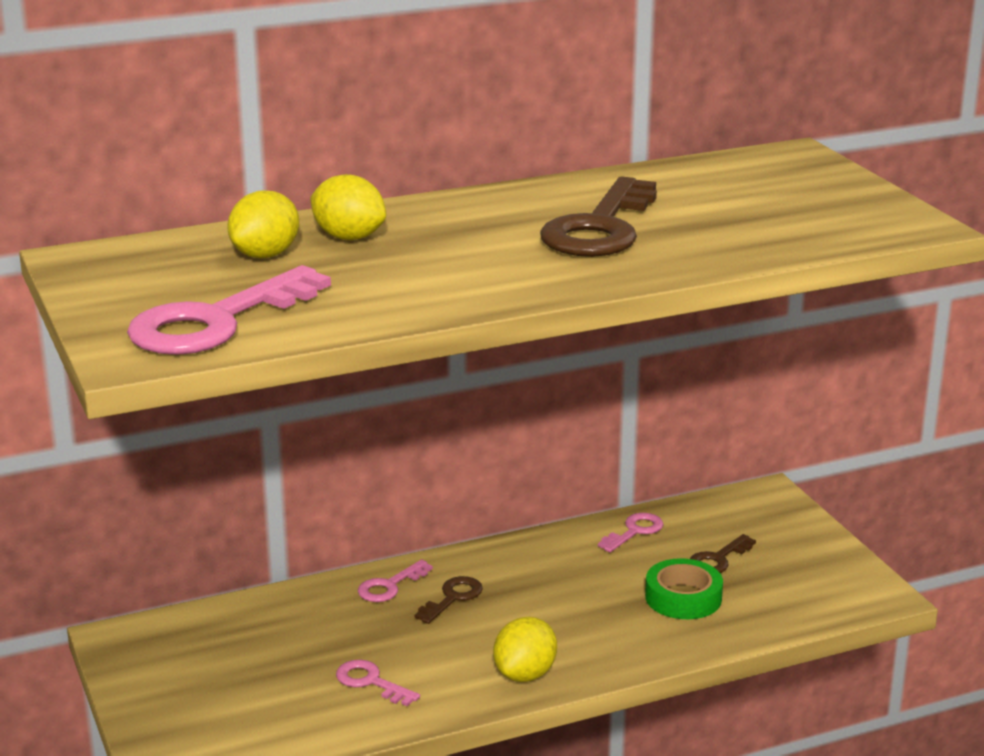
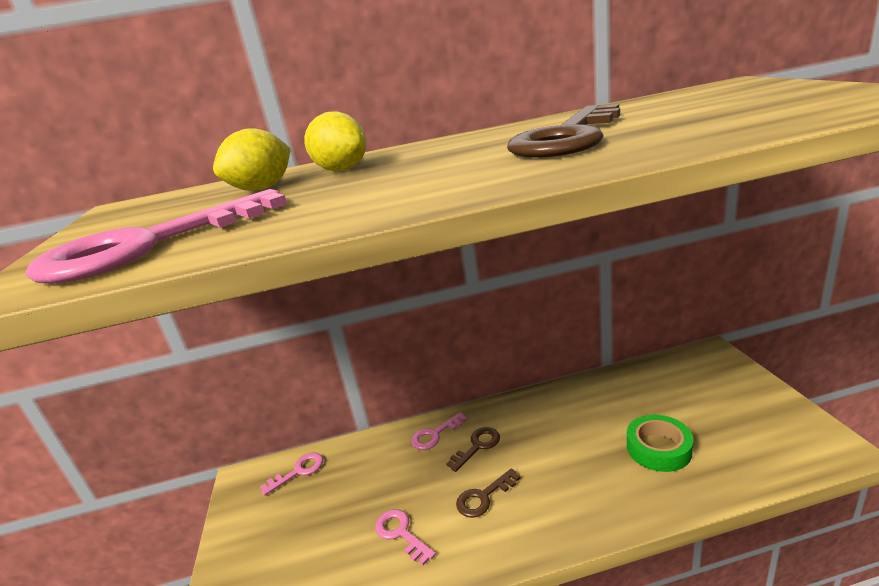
camera: 15 degrees right, 0 degrees up
yellow lemon [493,617,557,682] -> none
pink key [598,513,664,553] -> pink key moved to [260,452,323,496]
brown key [690,534,756,573] -> brown key moved to [456,468,521,518]

